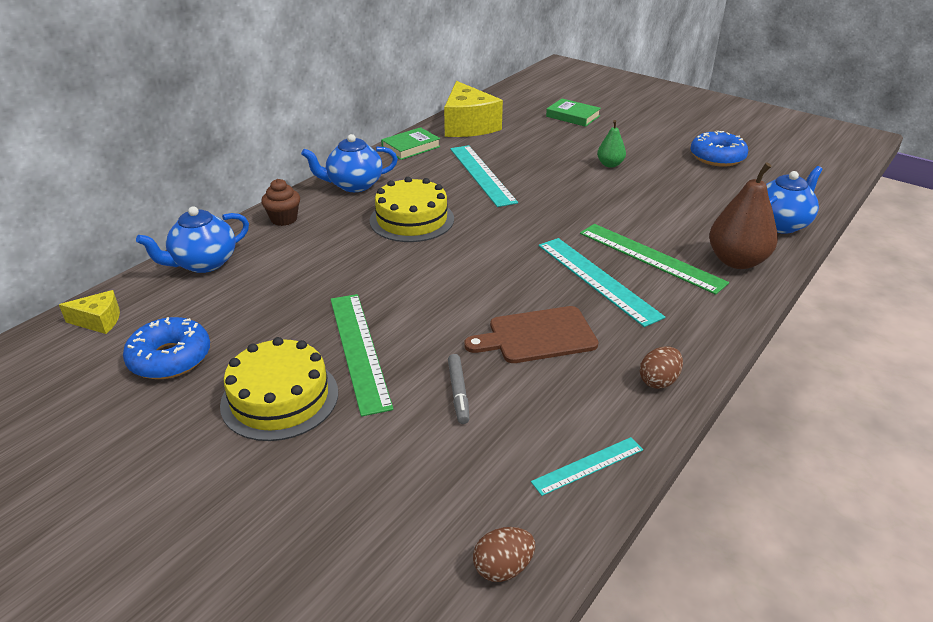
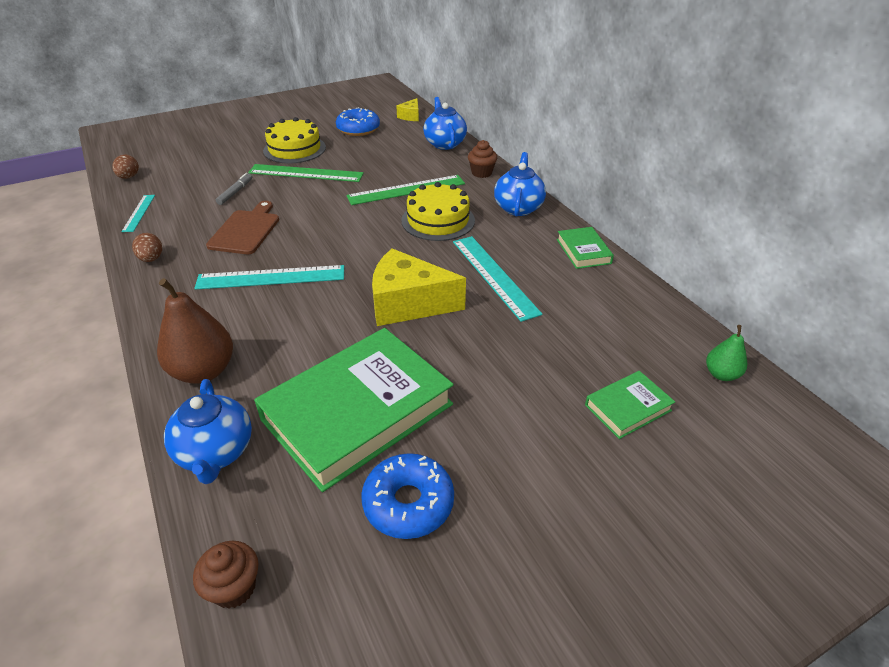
camera: 115 degrees right, 5 degrees up
yellow cheese [444,81,503,137] -> yellow cheese moved to [372,248,466,326]
grey marker [448,354,469,424] -> grey marker turned 90 degrees clockwise [216,173,252,205]
turquoise ruler [450,145,518,207] -> turquoise ruler turned 60 degrees clockwise [453,236,542,322]
green ruler [580,224,729,295] -> green ruler moved to [346,175,465,205]
green pear [597,120,626,168] -> green pear moved to [706,325,747,381]
none -> brown cupcake [193,541,259,609]
none -> green book [254,328,454,492]

